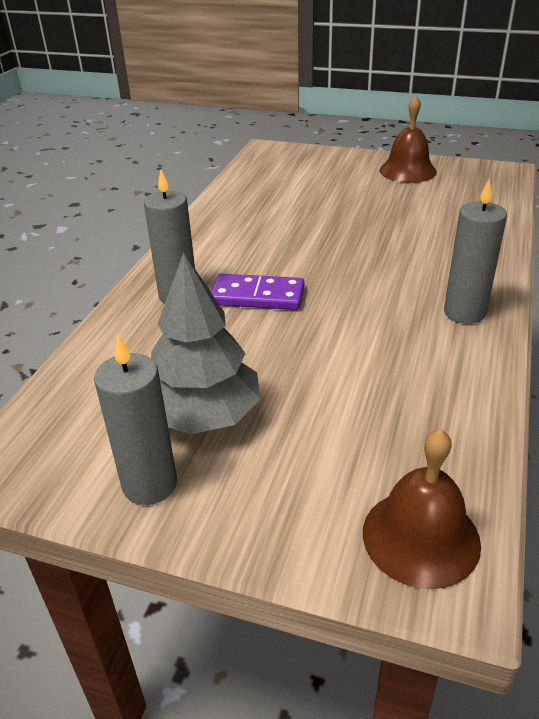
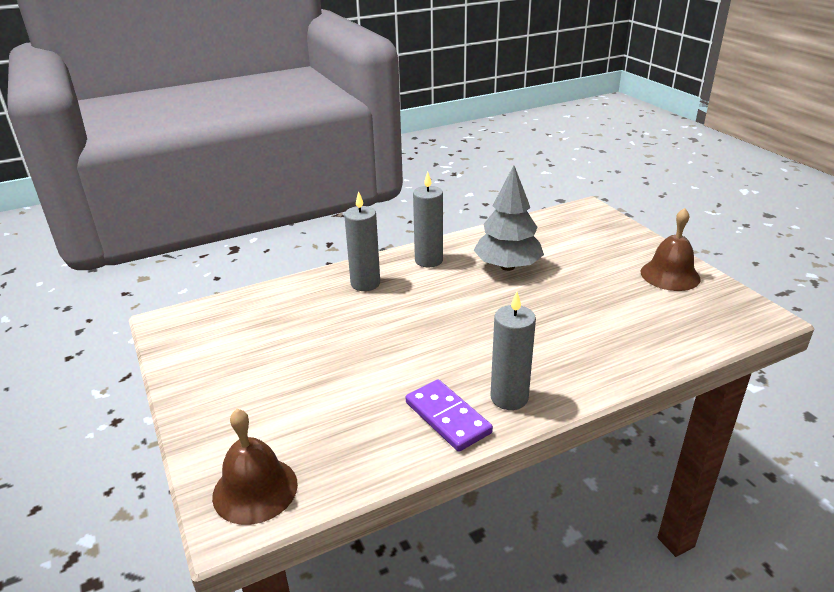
camera: 45 degrees right, 5 degrees down
grey candle [94,335,177,505] -> grey candle moved to [413,171,443,267]
grey tree [151,252,261,434] -> grey tree moved to [474,165,544,271]
purple domino [211,274,304,310] -> purple domino moved to [406,379,493,452]

